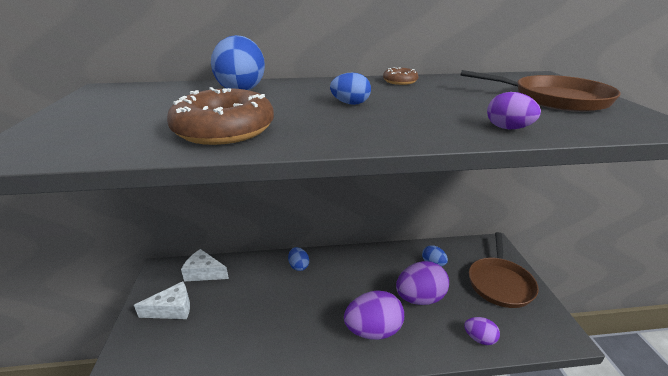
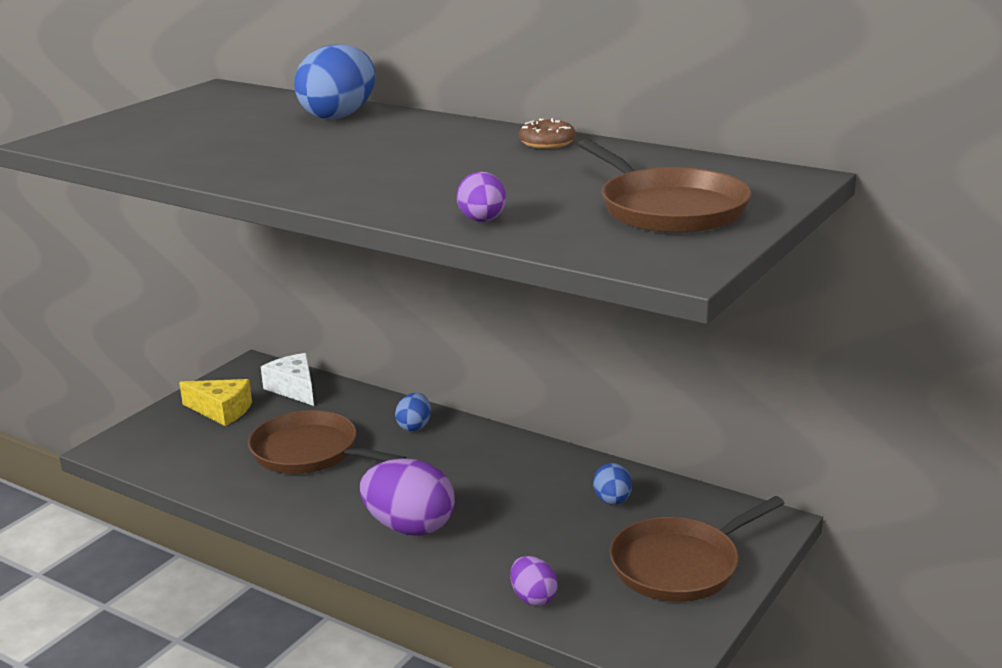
camera: 40 degrees right, 5 degrees down
white cheese [134,281,190,319] -> yellow cheese [179,379,252,426]
brown donut [167,87,274,145] -> none
blue egg [330,72,371,105] -> none
purple egg [396,261,449,305] -> none
none -> brown pan [248,410,407,474]

